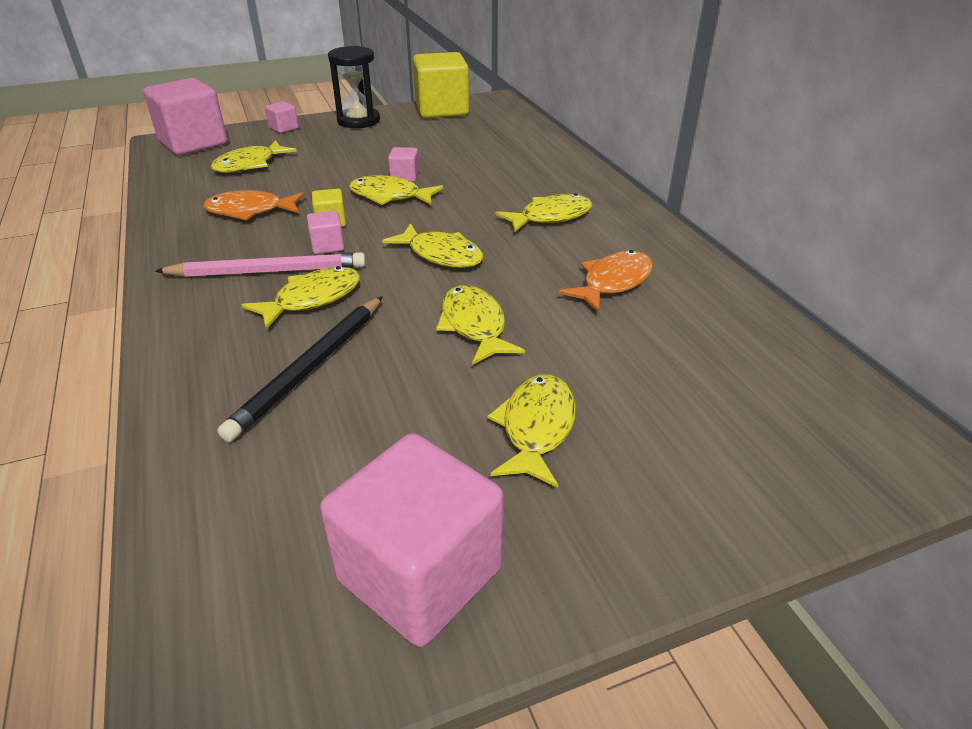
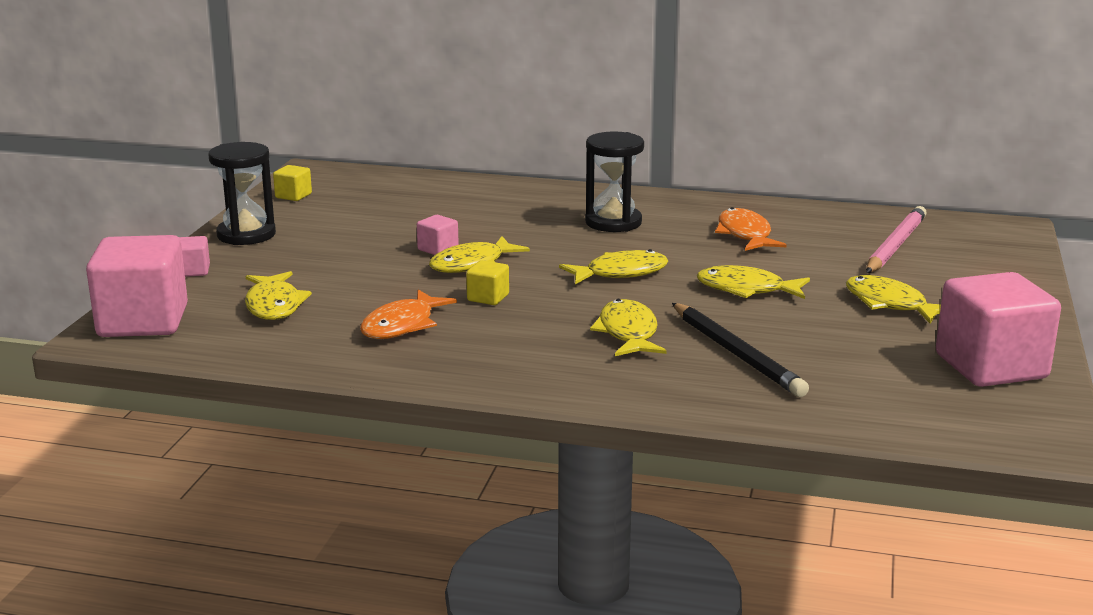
camera: 55 degrees left, 15 degrees down
pink pencil [155,252,366,277] -> pink pencil moved to [866,206,927,273]
pink cube [307,211,344,254] -> none
yellow cube [413,52,469,118] -> yellow cube [273,165,312,201], size x0.44
yellow fish [495,193,592,232] -> black hourglass [585,131,644,232]

